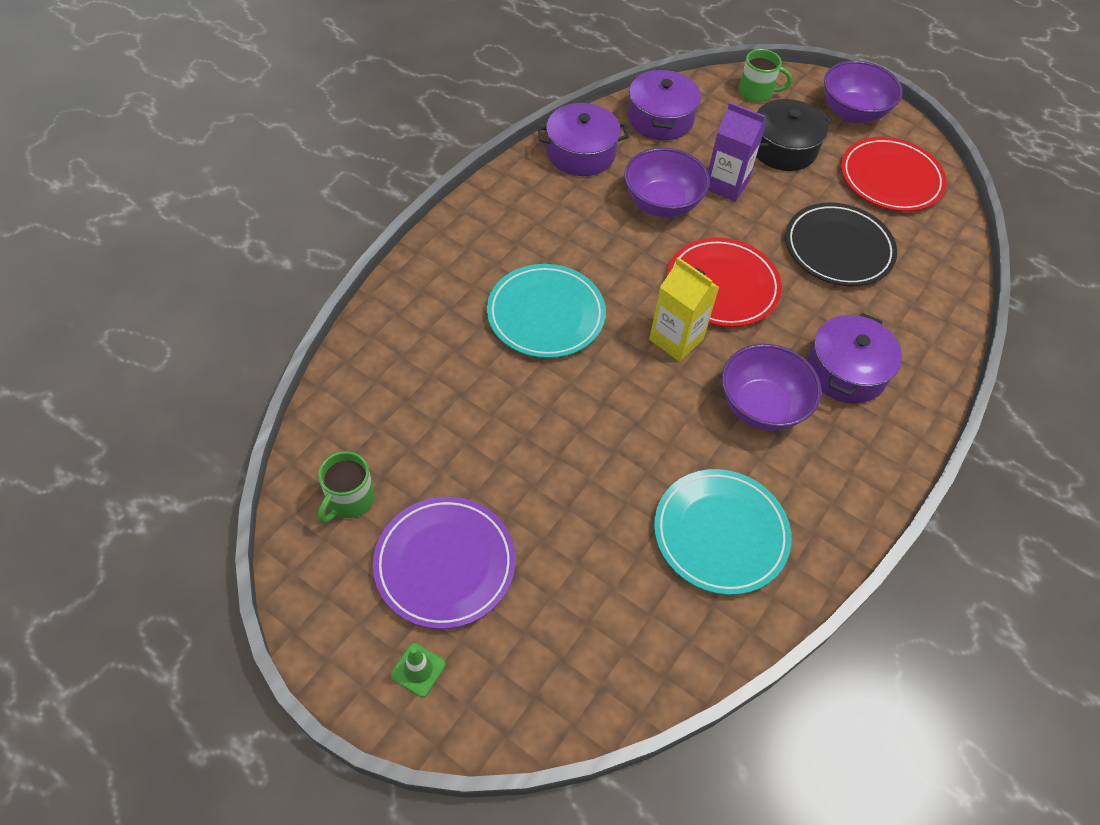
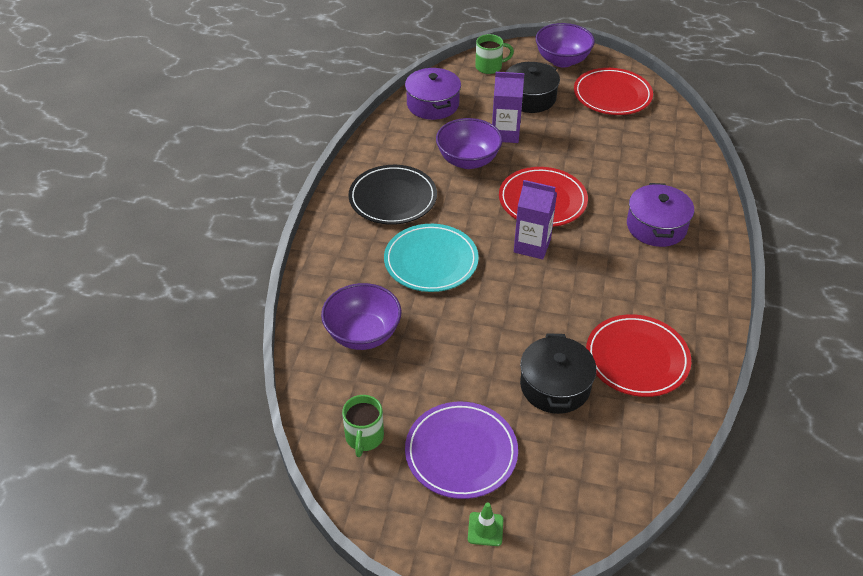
camera: 20 degrees left, 10 degrees down
purple pot [537,103,629,176] -> none
yellow carton [649,257,720,362] -> purple carton [514,180,557,259]
turquoise plate [654,469,792,595] -> red plate [586,314,691,397]
purple bowl [722,344,822,431] -> purple bowl moved to [321,283,402,350]
black plate [785,202,897,287] -> black plate moved to [348,165,437,225]
none -> black pot [520,333,597,414]

